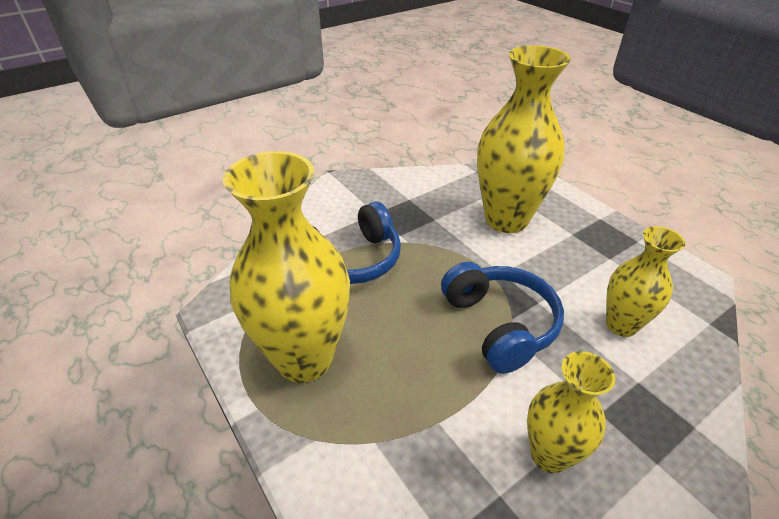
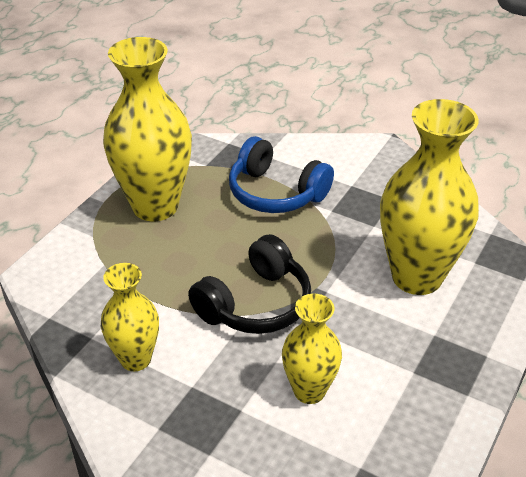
camera: 65 degrees right, 0 degrees up
blue headphones [441,262,564,374] -> black headphones [188,234,311,334]

